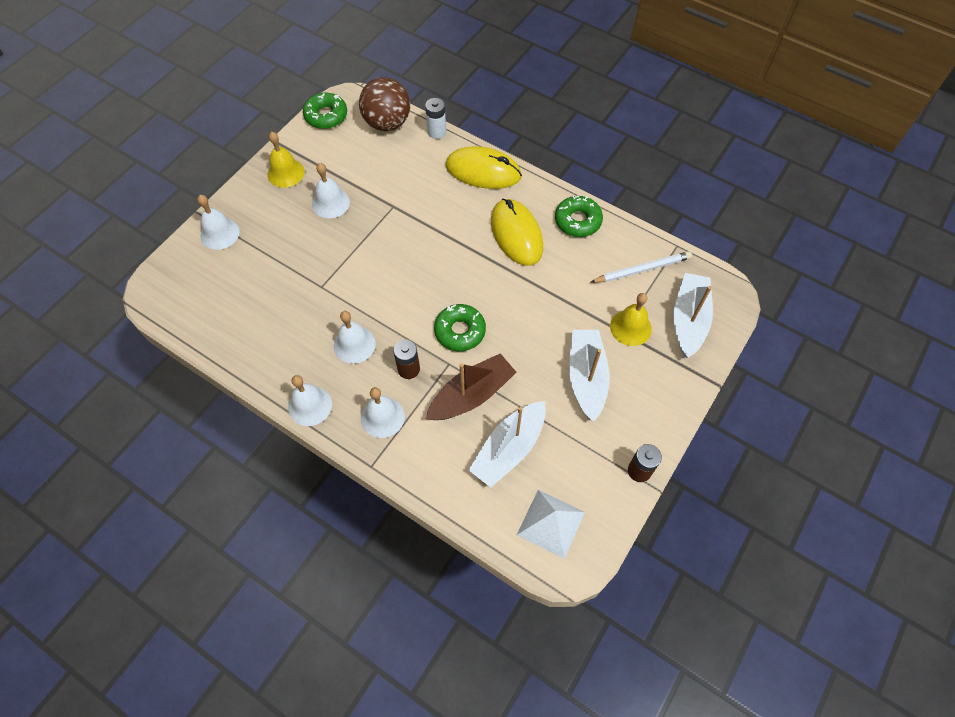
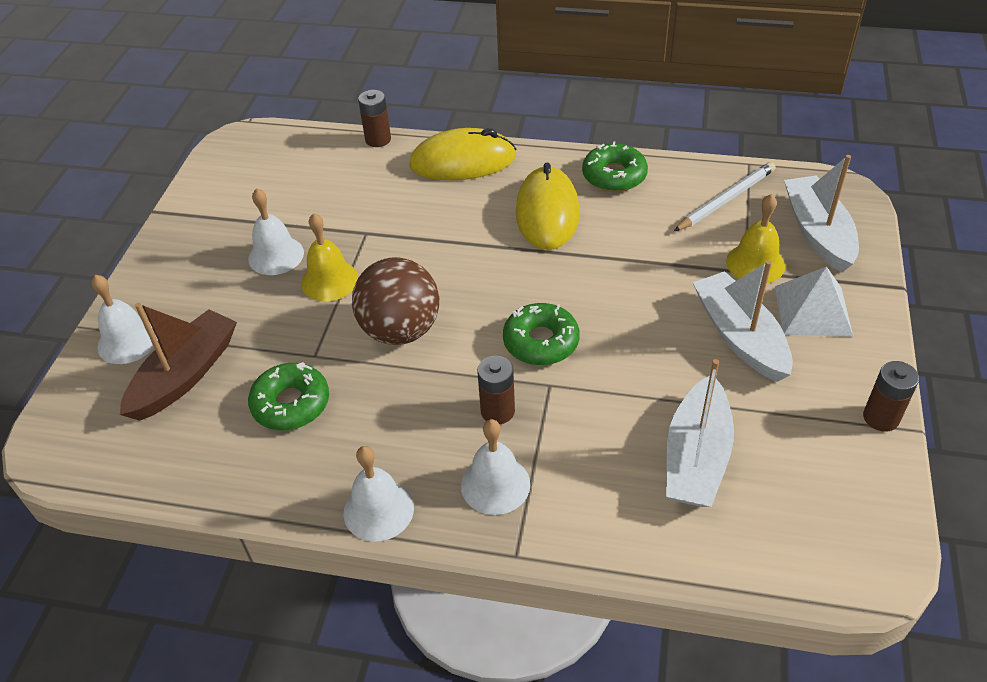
camera: 20 degrees left, 15 degrees down
yellow bell [267,132,305,188] -> yellow bell moved to [301,213,358,301]
green donut [303,93,347,129] -> green donut moved to [248,362,329,430]
white bell [334,311,376,364] -> none
brown ball [359,77,410,131] -> brown ball moved to [352,257,439,345]
white battery [425,98,446,139] -> brown battery [358,90,391,147]
brown boat [426,353,517,420] -> brown boat moved to [120,303,237,421]
yellow mouse [491,199,543,266] -> yellow mouse turned 45 degrees clockwise [516,163,580,250]
white pyramid [517,490,585,559] -> white pyramid moved to [775,266,853,336]

